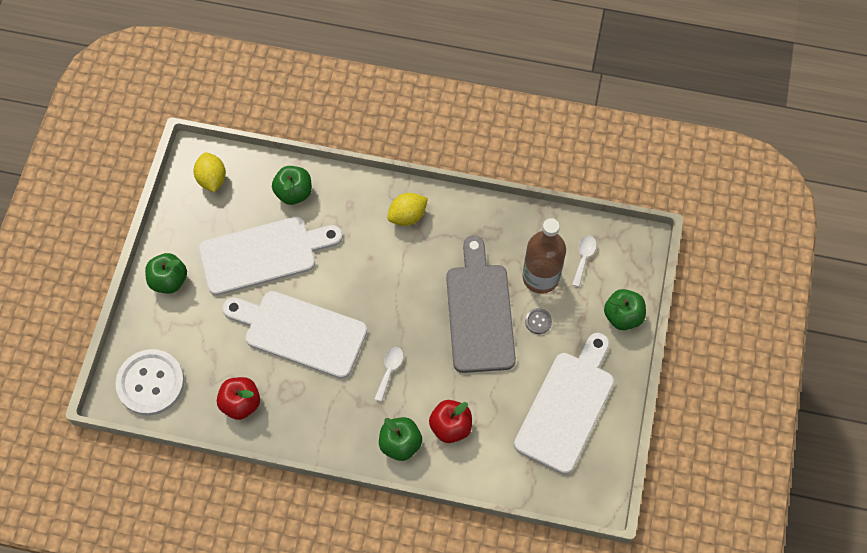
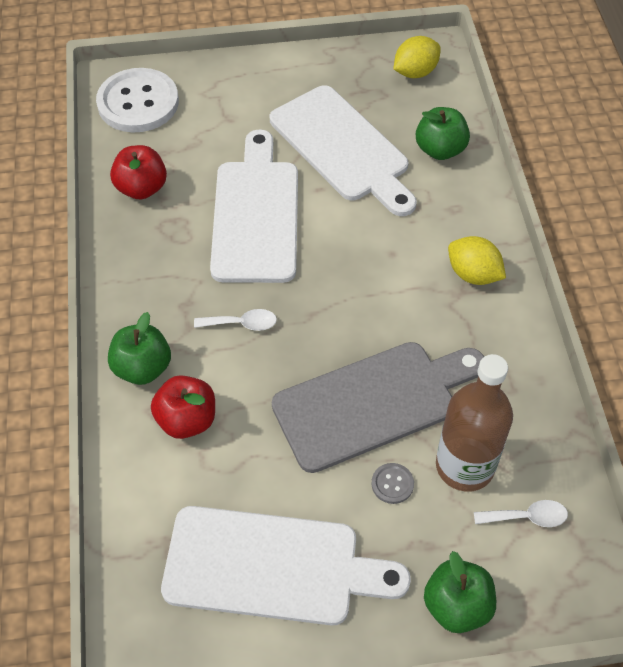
camera: 70 degrees right, 10 degrees down
green apple [145,253,187,293] -> none

